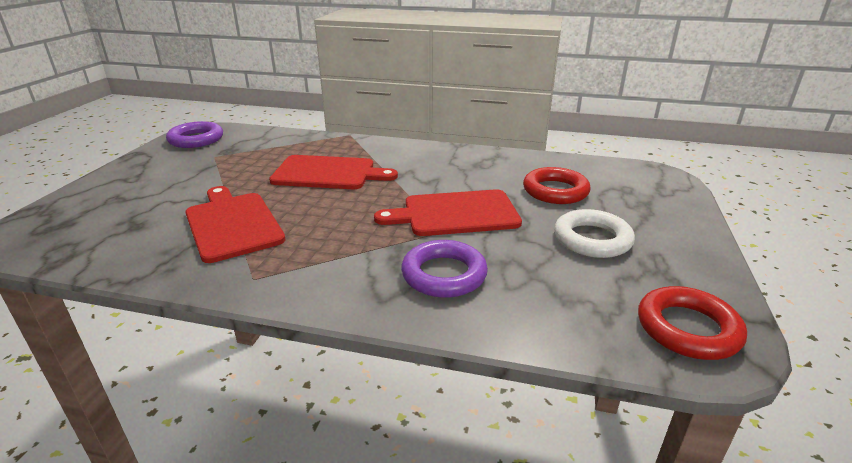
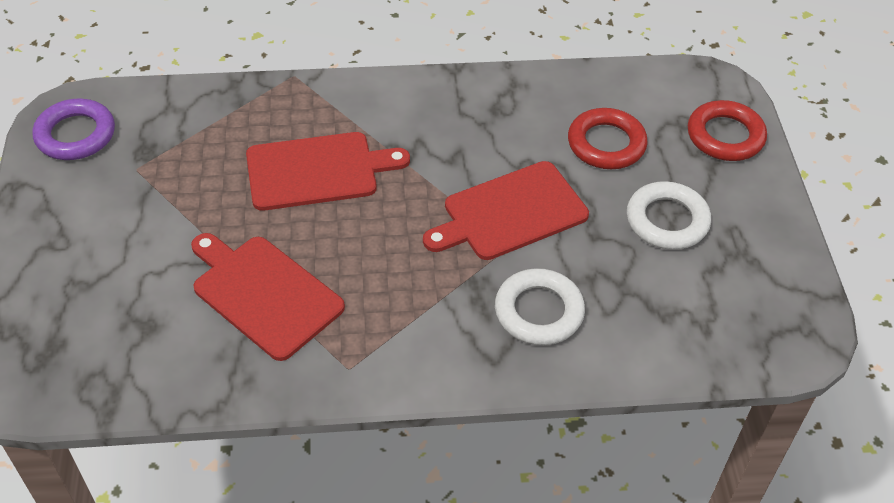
camera: 20 degrees left, 20 degrees up
purple ring [401,240,488,298] -> white ring [495,268,585,345]
red ring [638,286,747,360] -> red ring moved to [688,100,767,161]

